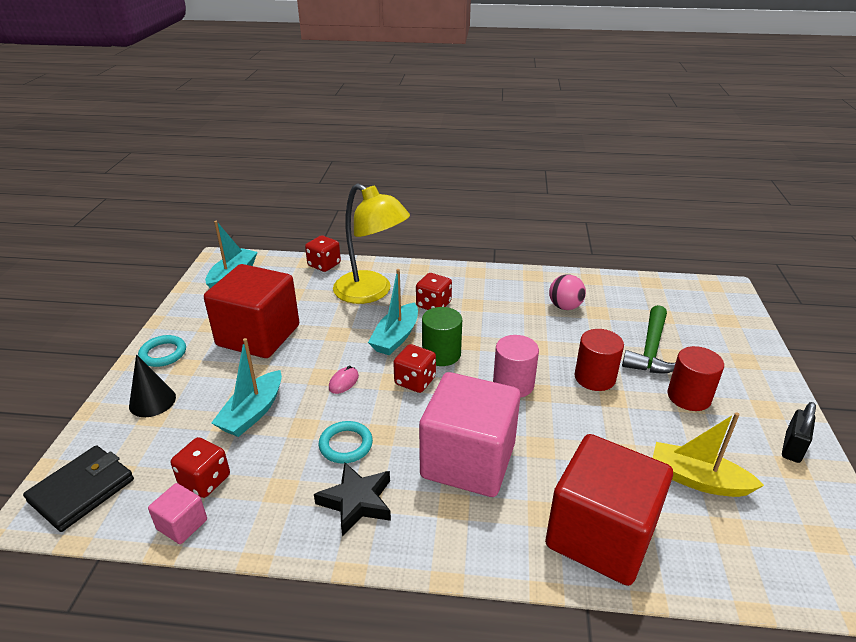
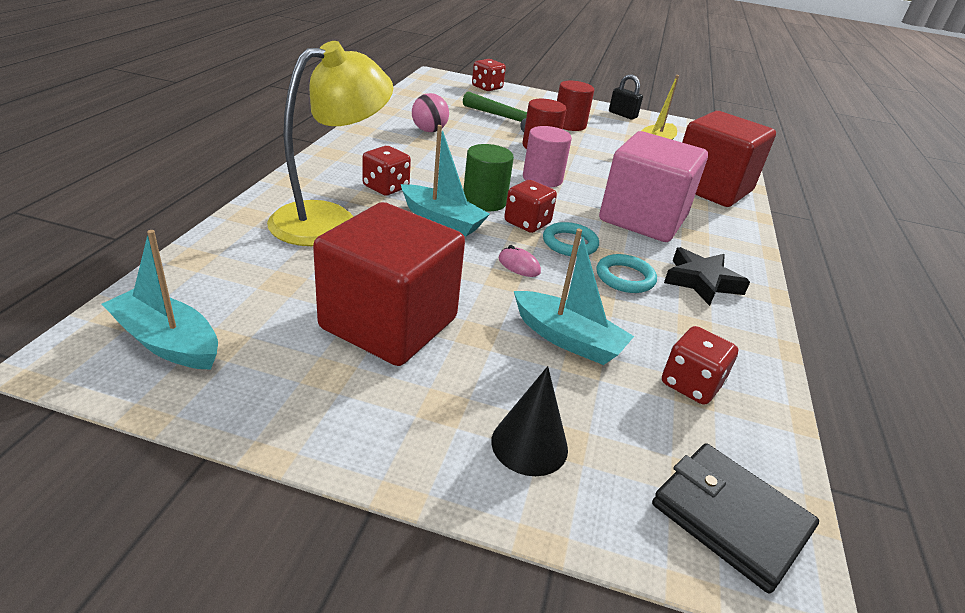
camera: 85 degrees left, 0 degrees up
turquoise ring [138,335,186,367] -> turquoise ring moved to [543,222,599,257]
pink cube [148,483,207,544] -> none
red dice [305,235,341,272] -> red dice moved to [472,59,506,91]

